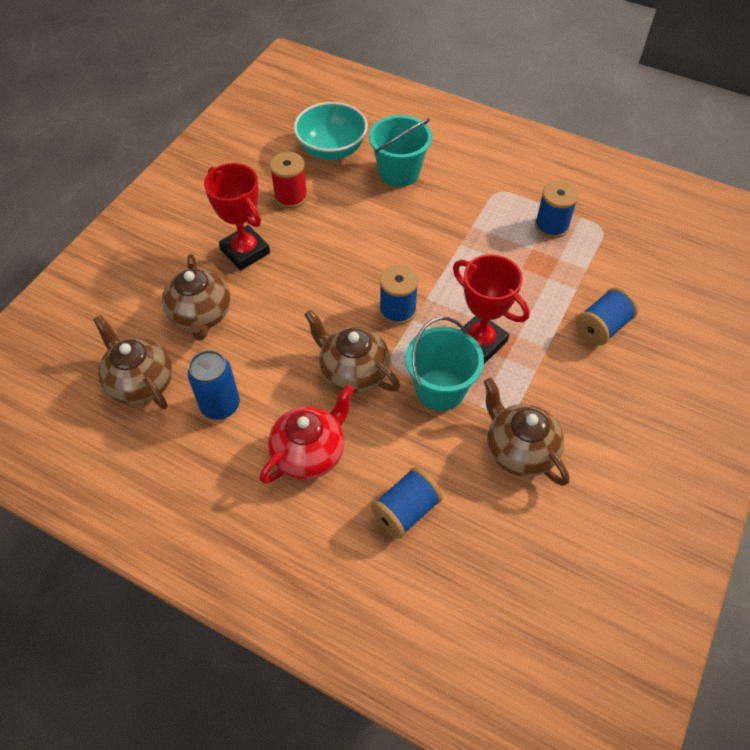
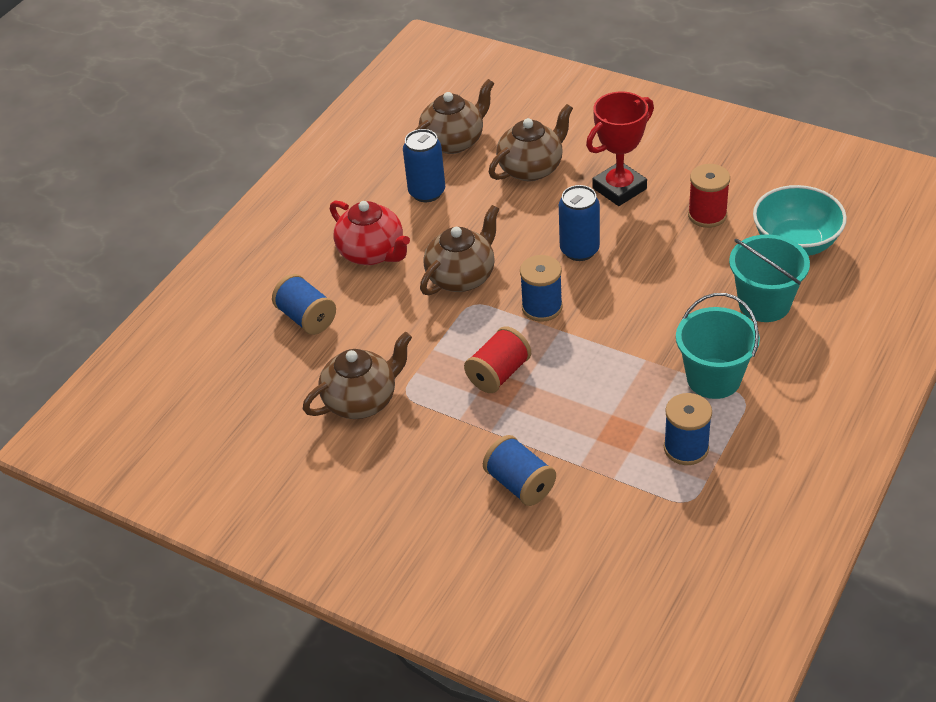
camera: 95 degrees right, 10 degrees down
brown teapot [162,254,230,341] -> brown teapot turned 150 degrees clockwise [489,104,573,181]
turquoise bucket [406,317,484,411] -> turquoise bucket moved to [676,293,760,399]
red trophy [453,254,530,364] -> red spool [464,326,531,393]
none -> blue can [559,185,600,261]

